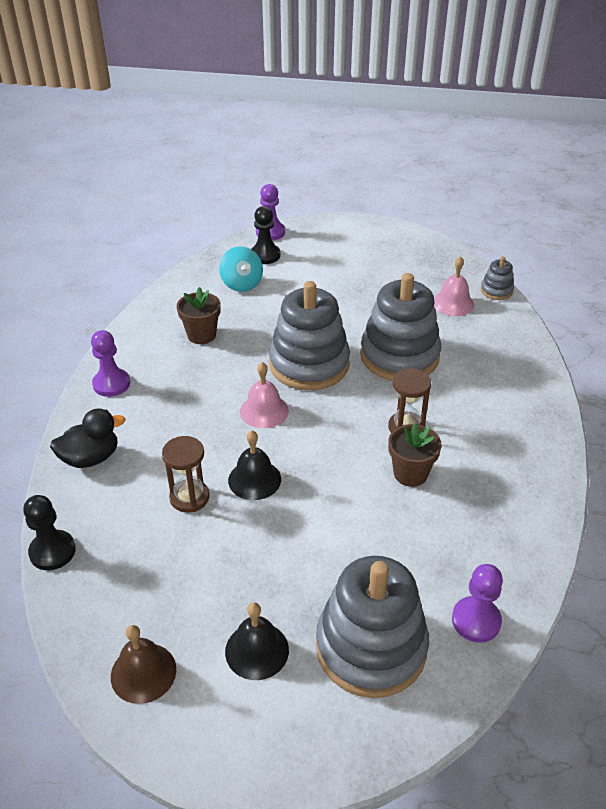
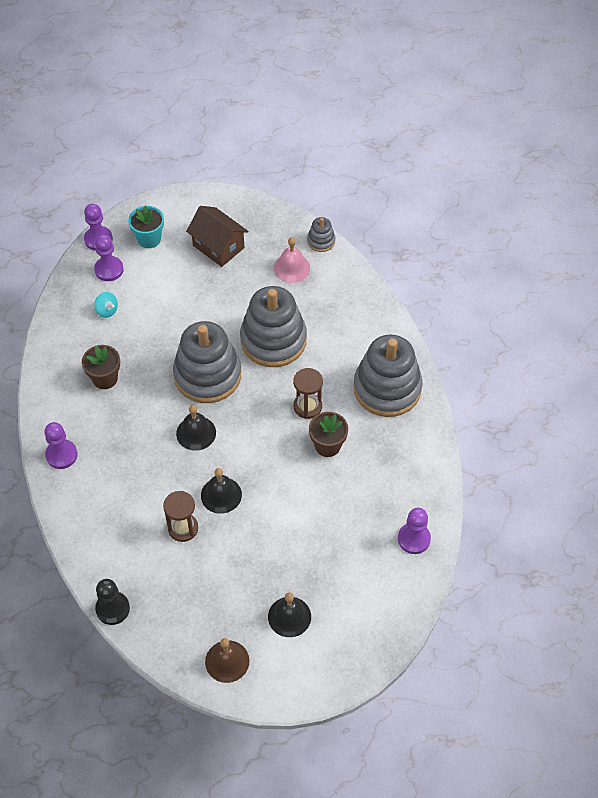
camera: 25 degrees left, 15 degrees up
black duck [50,409,125,468] -> none
turquoise spinning top [219,246,263,292] -> turquoise spinning top [94,292,118,318], size x0.63
pink bell [240,362,289,428] -> black bell [176,405,216,451]
black pawn [251,206,280,264] -> purple pawn [94,234,124,281]
grey stacking toy [316,556,429,698] -> grey stacking toy moved to [354,335,423,417]
none -> turquoise flower pot [128,206,164,248]
none -> brown house [186,206,248,267]

